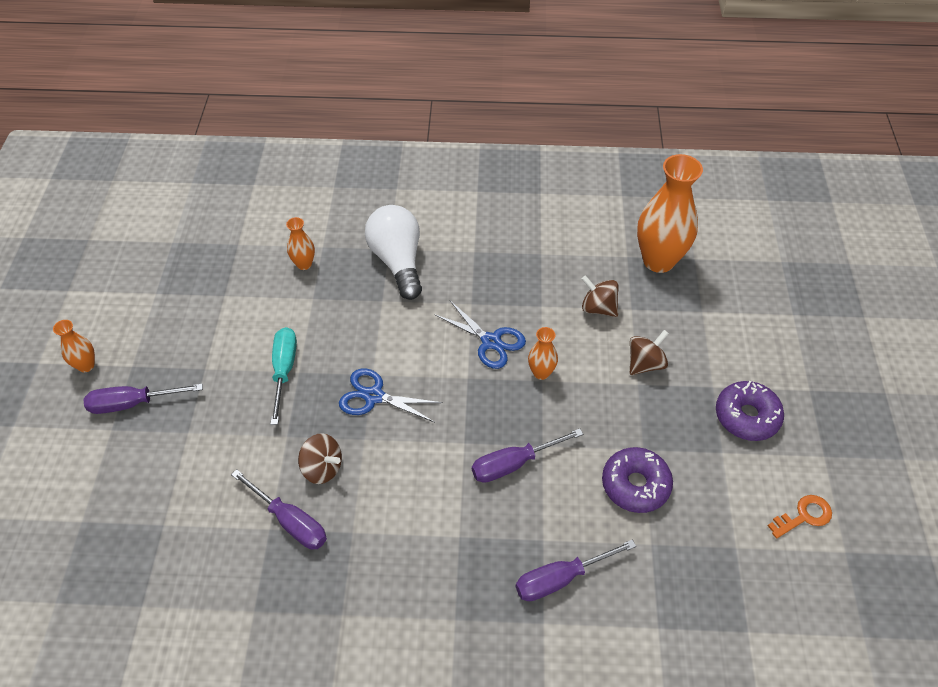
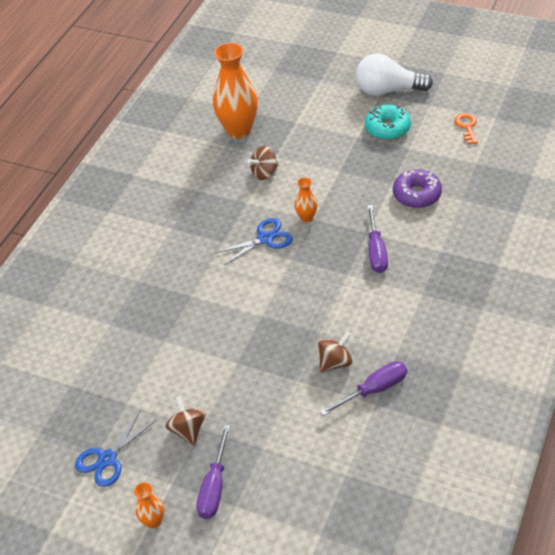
camera: 65 degrees left, 5 degrees down
turquoise screwdriver [270,327,297,425] -> none
orange vase [286,217,315,270] -> none
blue scissors [339,368,443,422] -> blue scissors moved to [75,410,156,487]
white light bulb [365,205,422,300] -> white light bulb moved to [356,53,433,96]
purple screwdriver [516,540,636,601] -> none
brown spinning top [630,330,669,375] -> brown spinning top moved to [166,396,206,446]
purple donut [716,381,784,441] -> turquoise donut [365,105,411,140]

